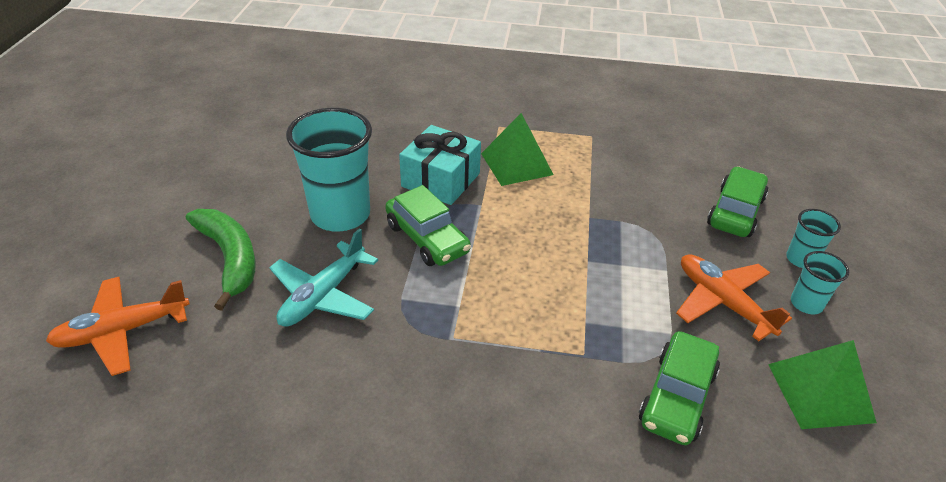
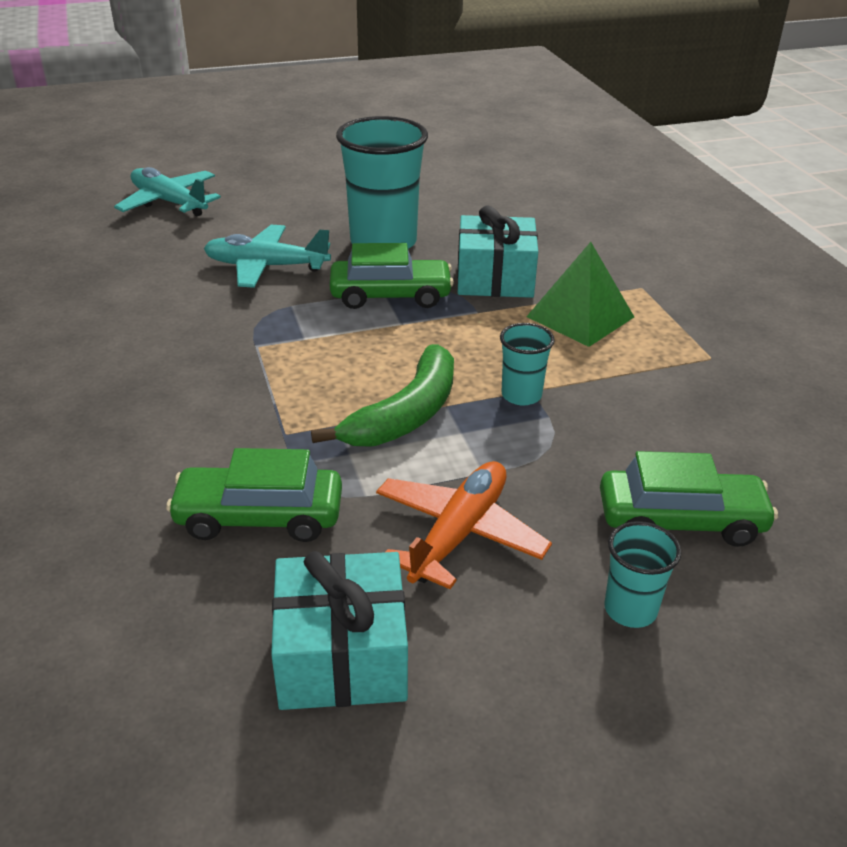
camera: 65 degrees right, 5 degrees down
orange plane [46,277,190,376] -> turquoise plane [114,167,221,216]
green banana [186,209,256,311] -> green banana moved to [311,344,454,447]
green car [385,185,471,266] -> green car turned 120 degrees counterclockwise [330,243,454,309]
green pyramid [768,340,877,429] -> turquoise gift [271,551,408,710]
turquoise cup [791,251,849,314] -> turquoise cup moved to [500,323,555,405]

